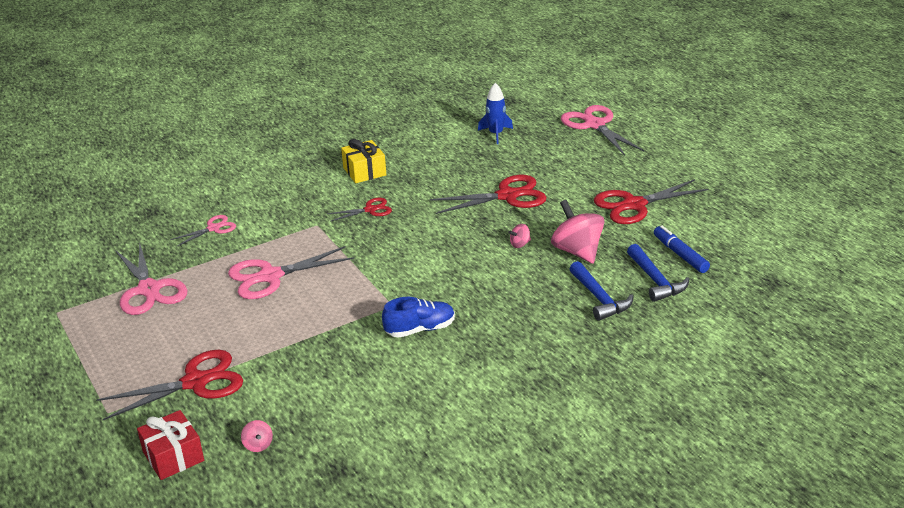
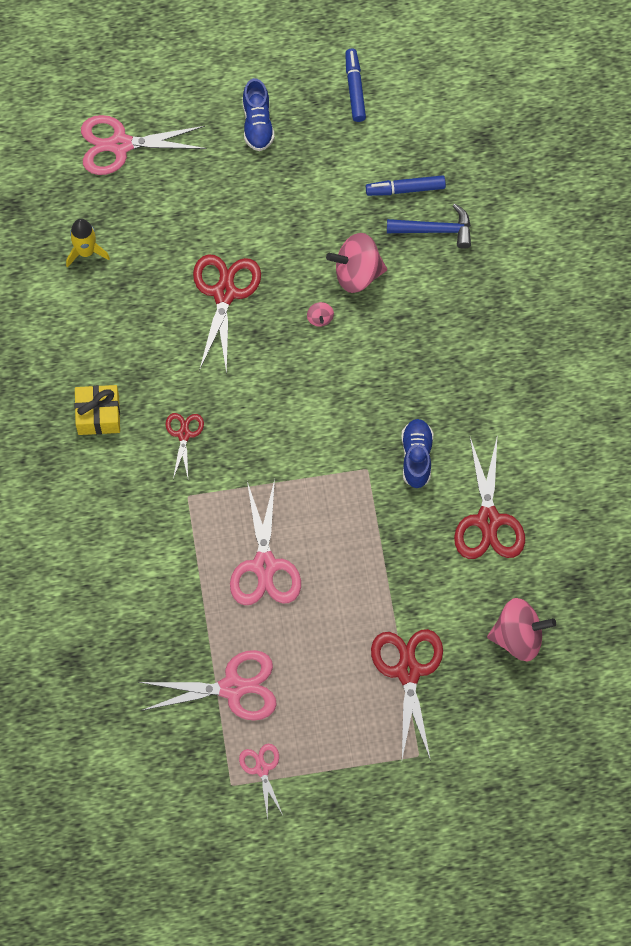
camera: 70 degrees left, 35 degrees up
red gift [137,410,204,480] -> none
pink scissors [170,215,236,246] -> pink scissors moved to [239,744,283,819]
pink spinning top [241,420,273,452] -> pink spinning top [487,598,556,662], size x2.25
blue rocket [478,83,513,144] -> yellow rocket [66,219,110,268]
blue hammer [570,261,633,321] -> none
red scissors [594,179,708,224] -> red scissors moved to [454,434,525,559]
none -> blue shoe [243,78,274,151]
none -> blue marker [345,49,366,122]

